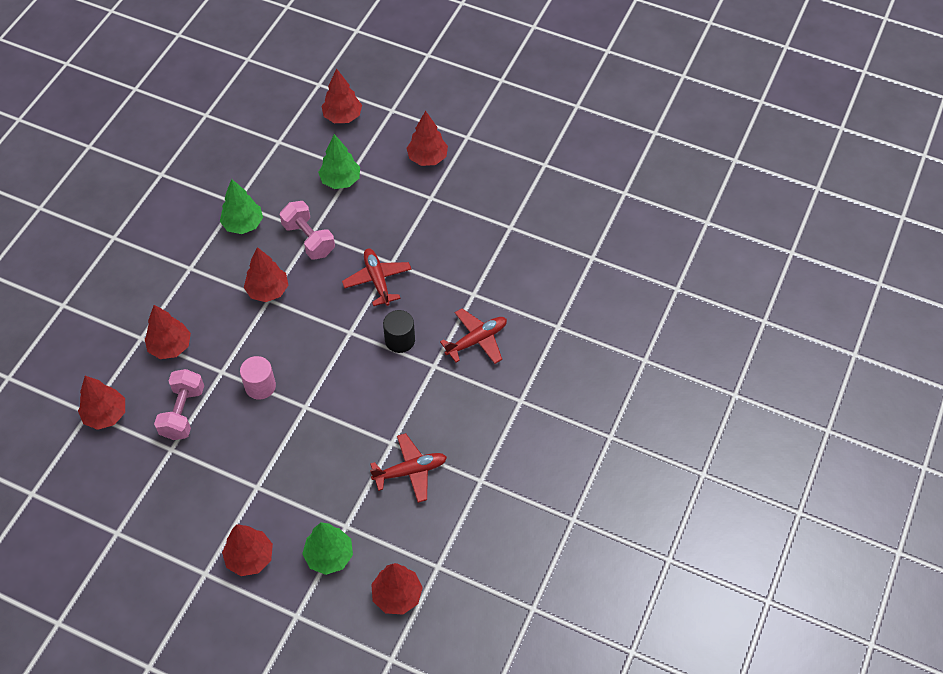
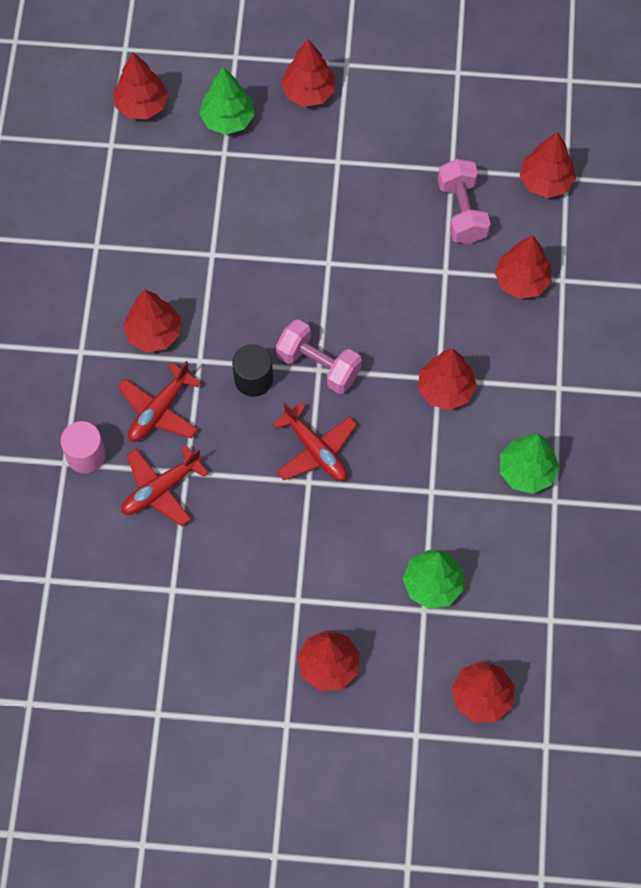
camera: 160 degrees right, 10 degrees up
pink cylinder [240,356,276,400] -> pink cylinder moved to [61,421,106,473]
pink dumbbell [280,201,335,260] -> pink dumbbell moved to [276,319,362,394]
red plane [370,433,447,503] -> red plane moved to [121,445,209,526]
none -> red tree [123,290,181,352]

